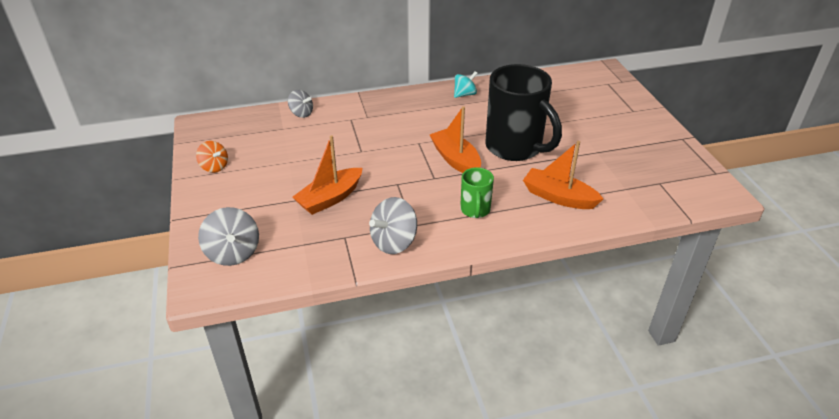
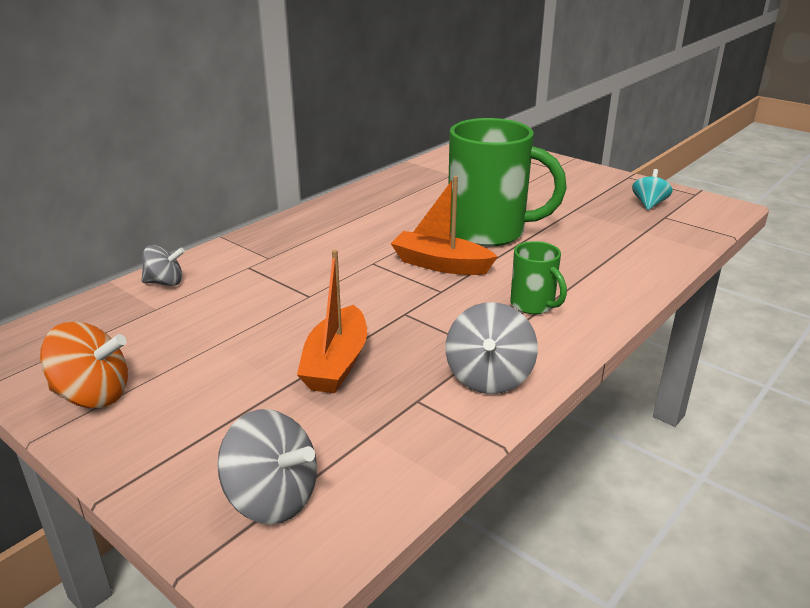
camera: 35 degrees left, 10 degrees down
orange spinning top [196,141,228,173] -> orange spinning top [40,322,128,408], size x1.54
turquoise spinning top [454,71,478,98] -> turquoise spinning top moved to [632,169,672,210]
black mug [486,64,562,161] -> green mug [448,118,567,247]
orange boat [523,141,603,209] -> none

